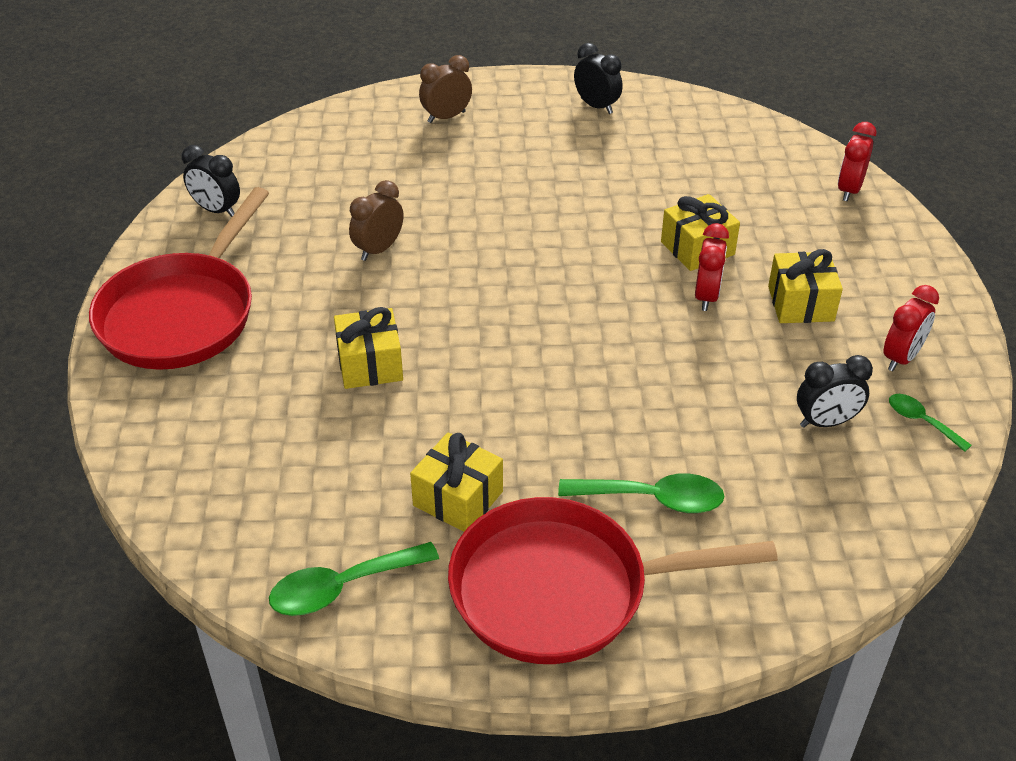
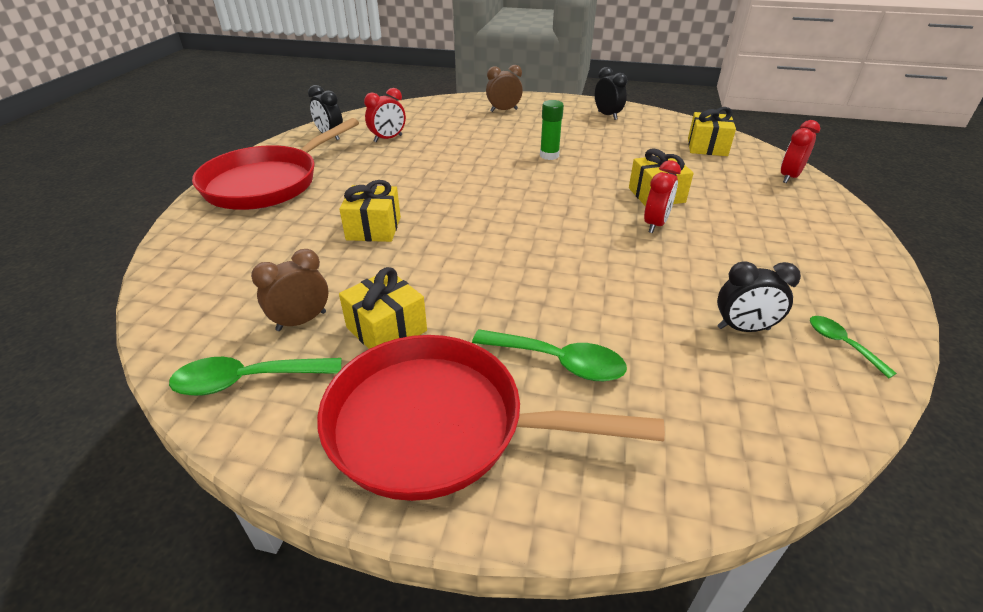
camera: 15 degrees right, 5 degrees down
brown clock [349,180,403,261] -> brown clock moved to [251,249,328,331]
yellow gift [768,249,843,323] -> yellow gift moved to [688,107,736,156]
red clock [883,285,939,371] -> red clock moved to [364,88,406,143]
none -> green glue stick [540,100,564,160]

